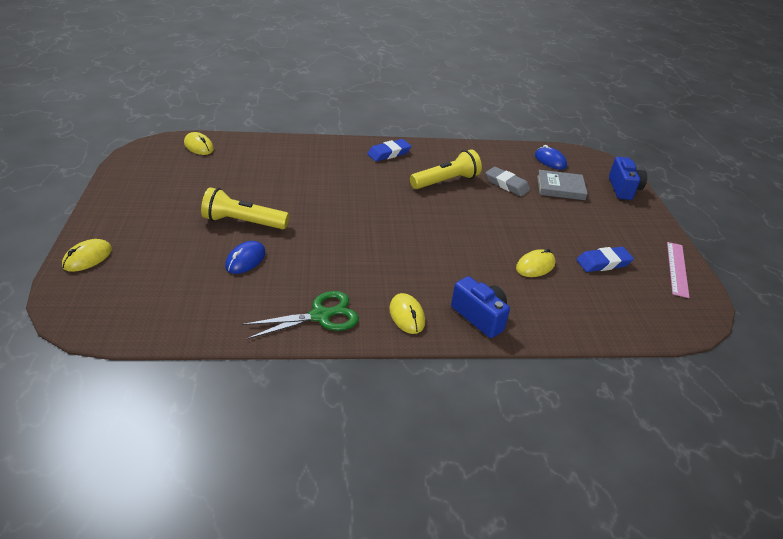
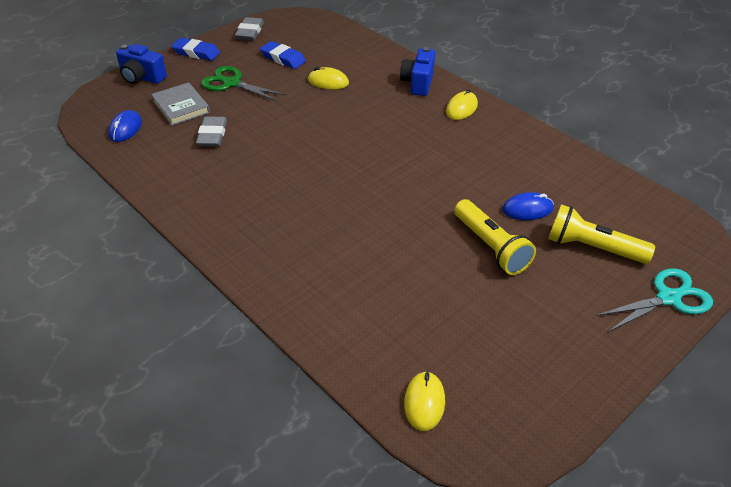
camera: 125 degrees left, 5 degrees up
yellow mouse [62,239,112,272] -> turquoise scissors [596,268,713,332]
green scissors [242,291,359,340] -> green scissors moved to [201,66,287,102]
blue eraser [367,139,412,161] -> blue eraser moved to [171,38,220,61]
yellow flashlight [410,149,482,189] -> yellow flashlight moved to [548,204,655,264]
blue camera [609,157,647,200] -> blue camera turned 120 degrees counterclockwise [116,44,167,84]
pink ruler [667,242,690,298] -> grey eraser [235,17,264,40]

